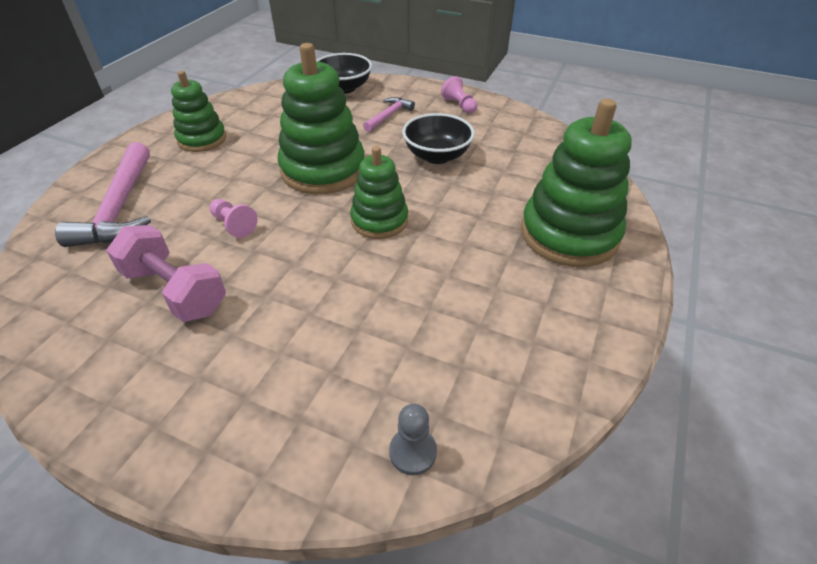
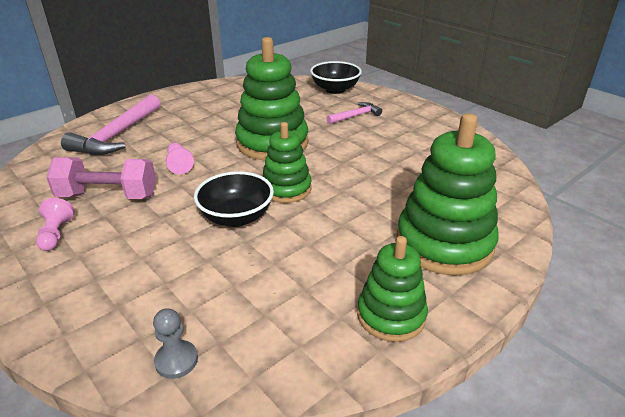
camera: 25 degrees right, 10 degrees down
pink dumbbell [106,225,226,322] -> pink dumbbell turned 60 degrees counterclockwise [46,157,156,199]
green stacking toy [171,71,226,152] -> green stacking toy moved to [357,236,428,342]
black bowl [402,113,475,164] -> black bowl moved to [194,171,274,227]
pink pawn [441,76,477,113] -> pink pawn moved to [36,198,74,251]

